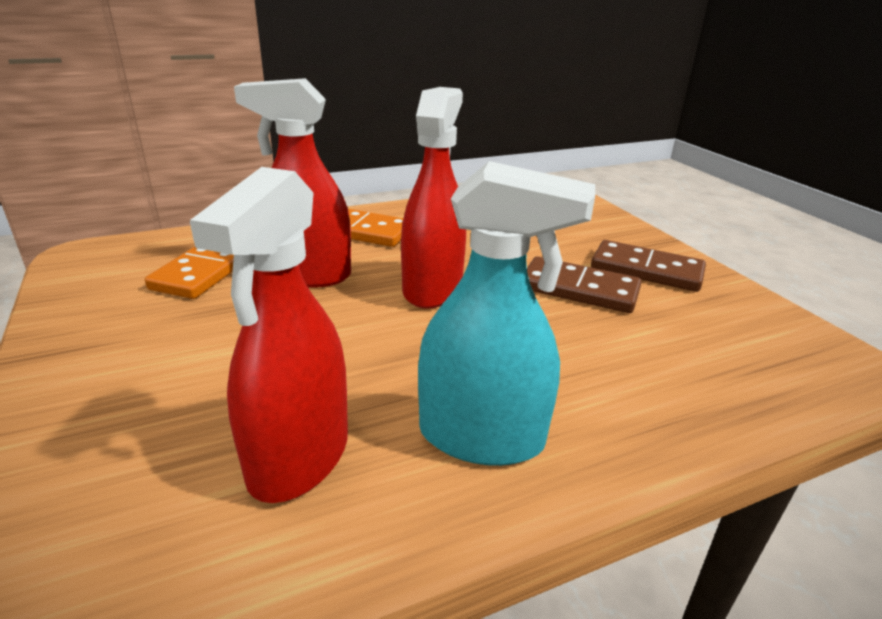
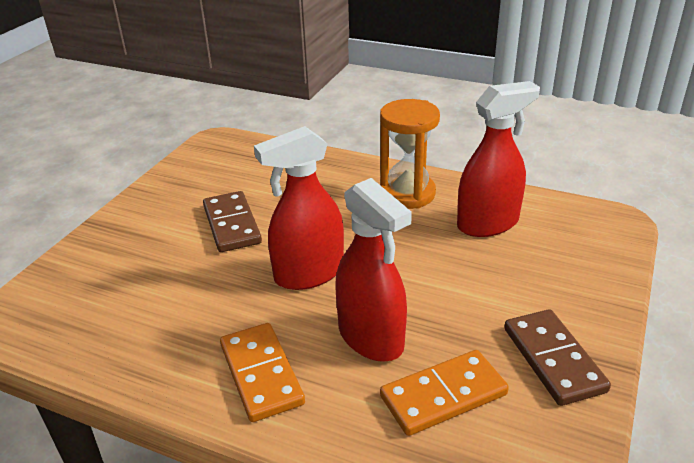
camera: 130 degrees left, 5 degrees up
turquoise spray bottle [418,161,595,466] -> orange hourglass [380,99,440,209]
brown domino [591,240,706,292] -> brown domino moved to [504,309,611,406]

